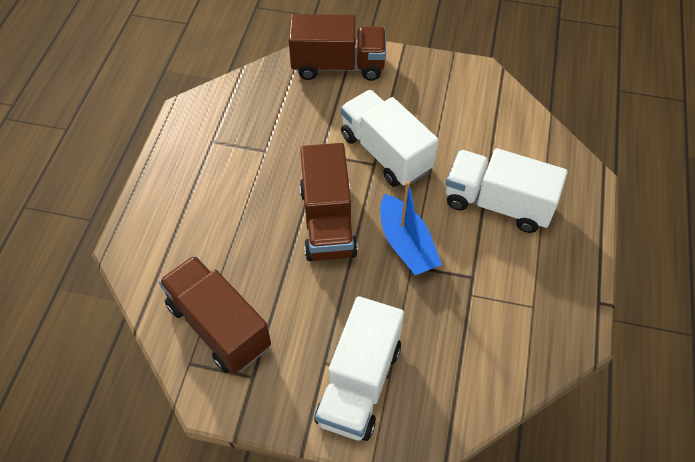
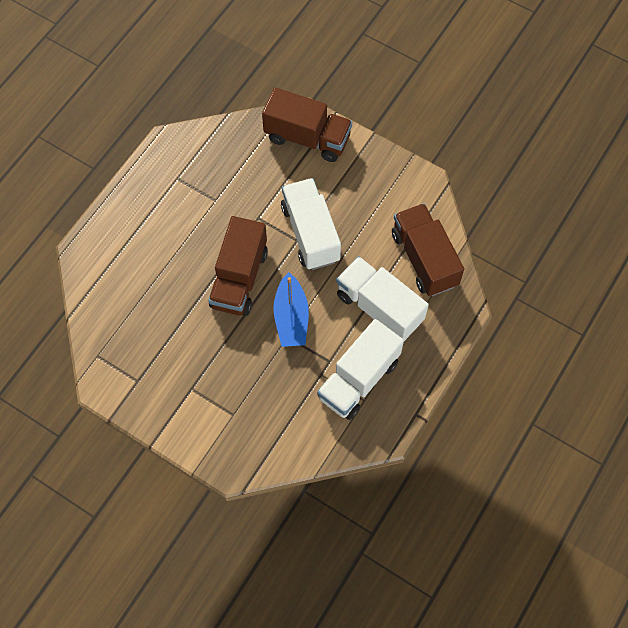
camera: 20 degrees right, 10 degrees up
brown truck [159,255,271,374] -> brown truck moved to [392,203,464,296]
white truck [315,296,404,441] -> white truck moved to [317,319,404,420]

